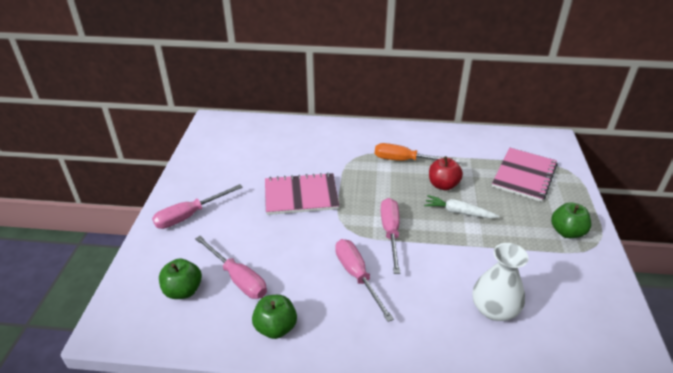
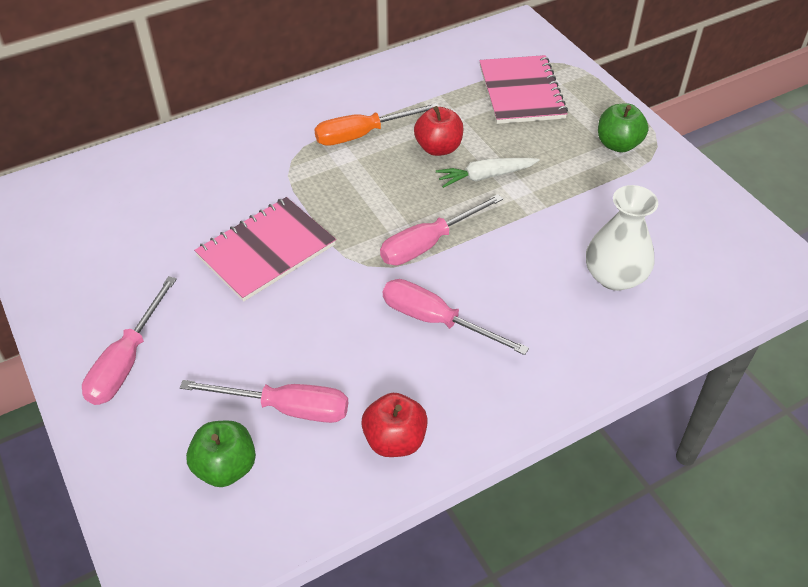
camera: 35 degrees left, 10 degrees up
green apple [252,295,297,339] -> red apple [361,393,428,457]
pink screwdriver [380,198,400,274] -> pink screwdriver turned 90 degrees counterclockwise [380,194,503,265]

